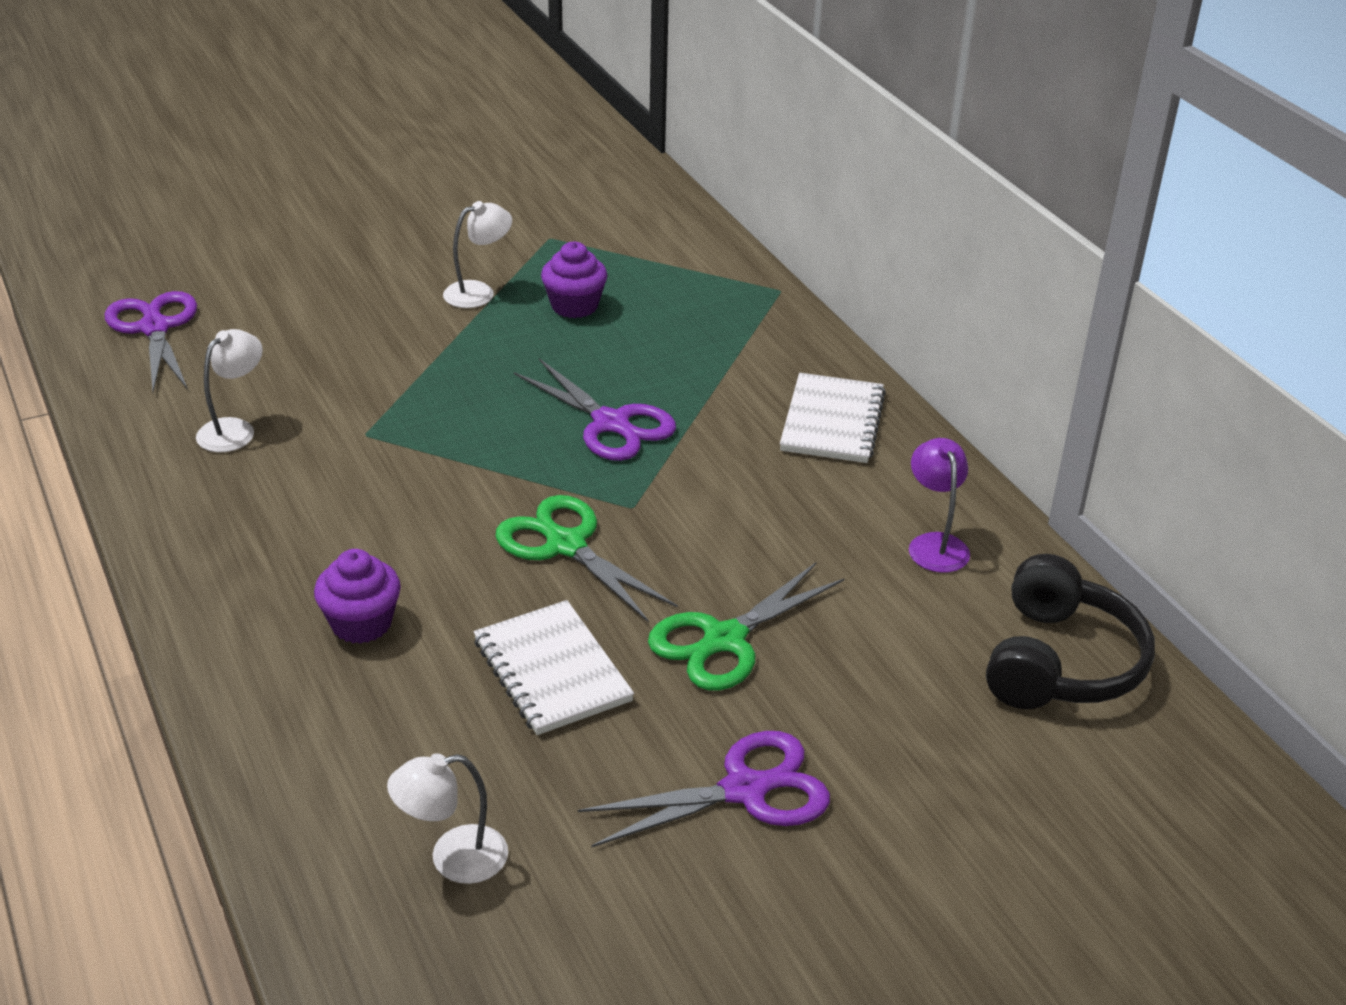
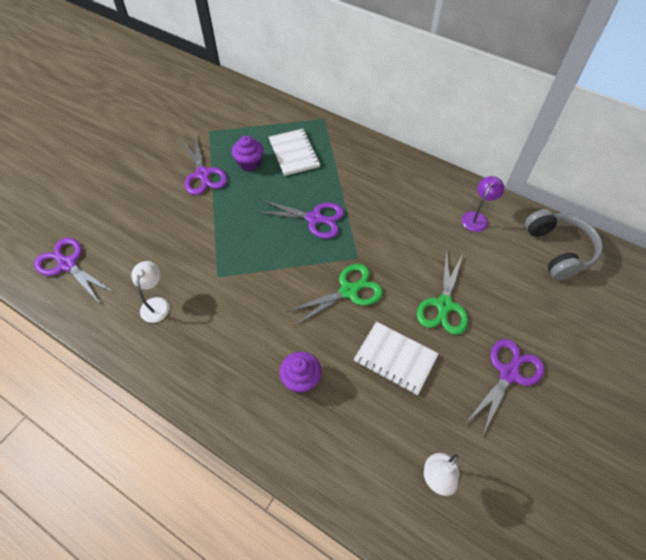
camera: 30 degrees left, 20 degrees up
white lamp [443,201,512,308] -> purple scissors [182,135,228,195]
green scissors [495,495,678,623] -> green scissors turned 135 degrees clockwise [286,264,383,326]
white notebook [780,373,886,463] -> white notebook moved to [269,129,320,176]
purple lamp [909,438,970,573] -> purple lamp turned 75 degrees clockwise [462,176,504,232]
black headphones [986,554,1155,709] -> grey headphones [525,209,603,280]

